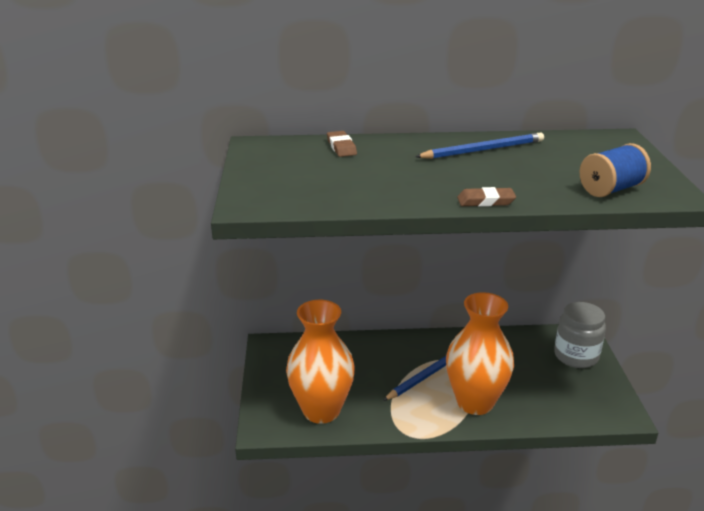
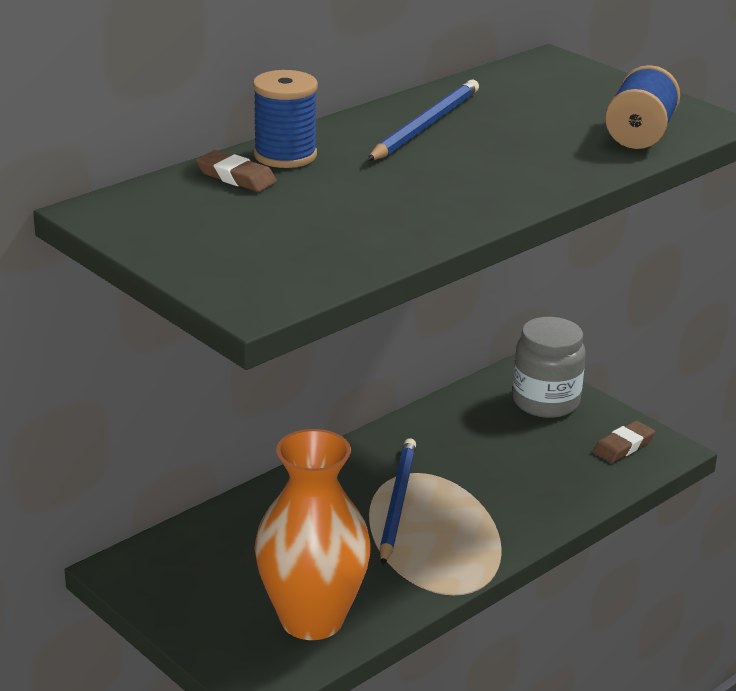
camera: 40 degrees left, 0 degrees up
orange vase [446,292,514,415] -> none
brown eraser [457,187,516,207] -> brown eraser moved to [593,421,655,463]
none -> blue spool [253,70,318,168]

